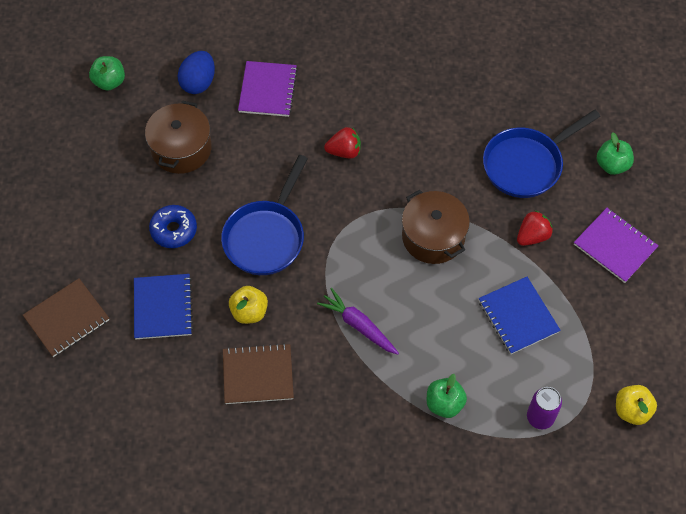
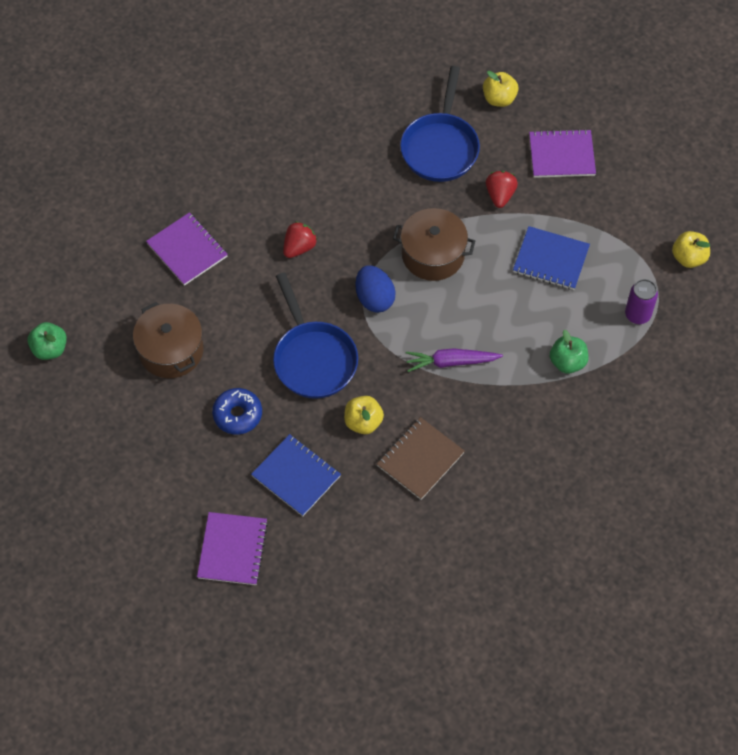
camera: 45 degrees left, 0 degrees up
brown notebook [23,278,109,357] -> purple notebook [197,512,268,585]
blue egg [178,51,215,94] -> blue egg moved to [356,265,396,313]
green apple [597,132,634,175] -> yellow apple [483,71,518,107]

